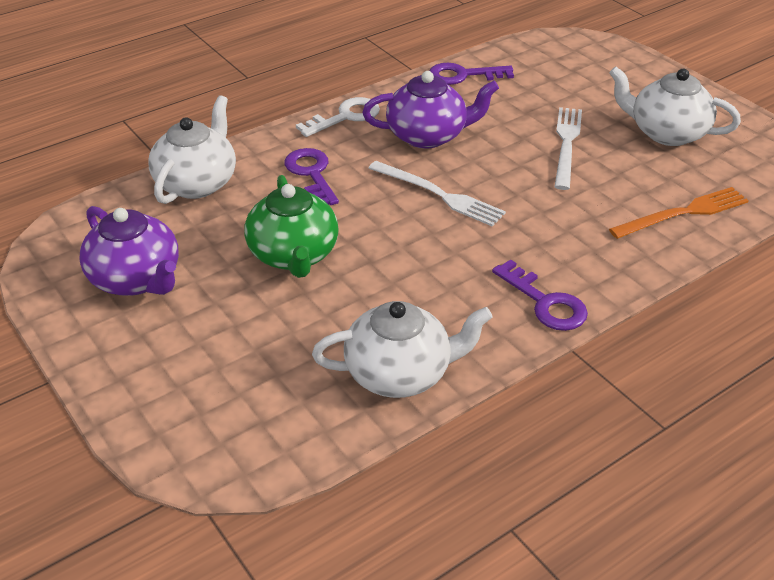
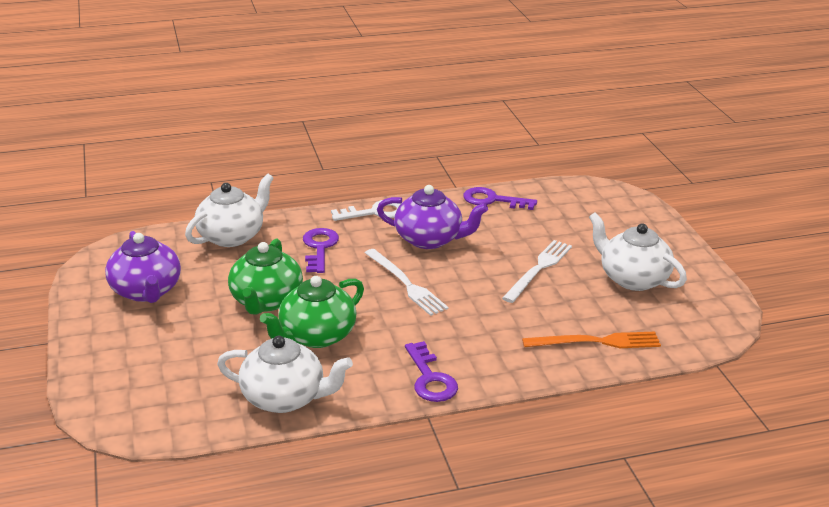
camera: 20 degrees right, 10 degrees down
none -> green teapot [260,276,364,348]

